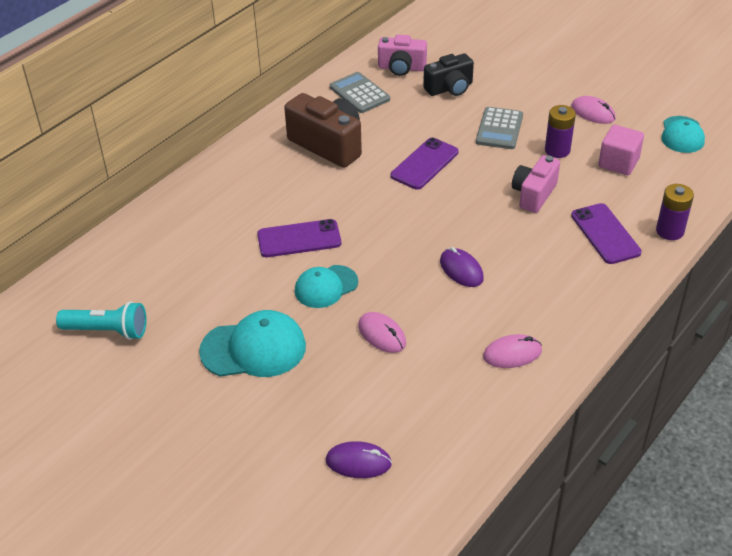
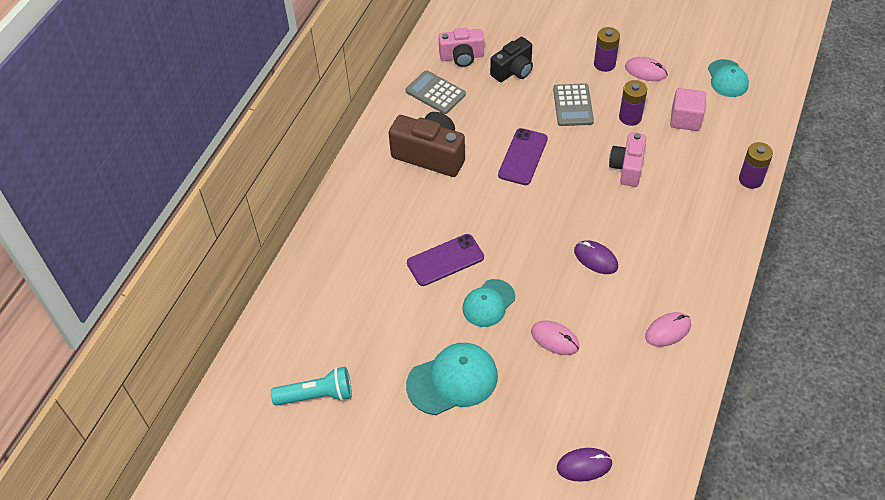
camera: 15 degrees left, 10 degrees up
purple phone [571,203,642,264] -> none
none -> purple battery [594,27,620,72]

